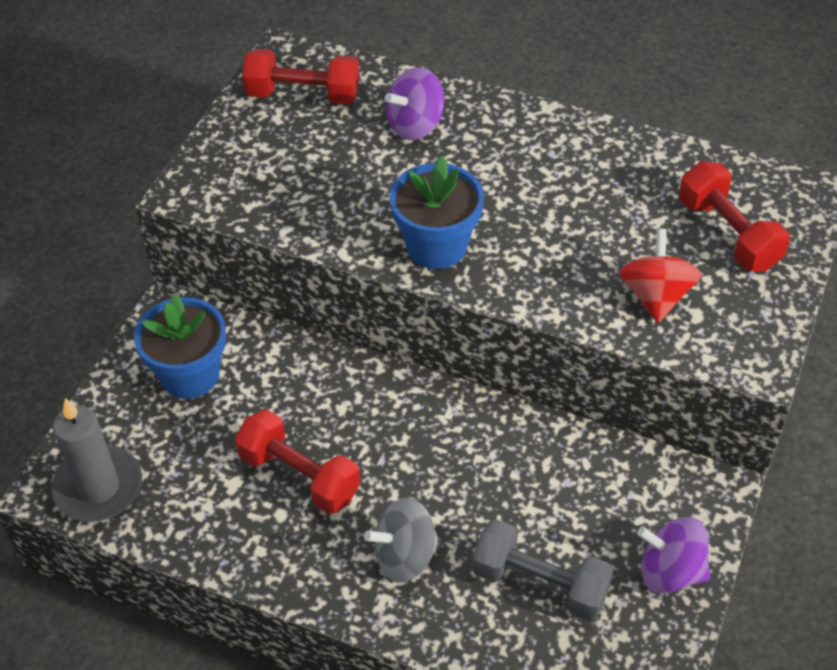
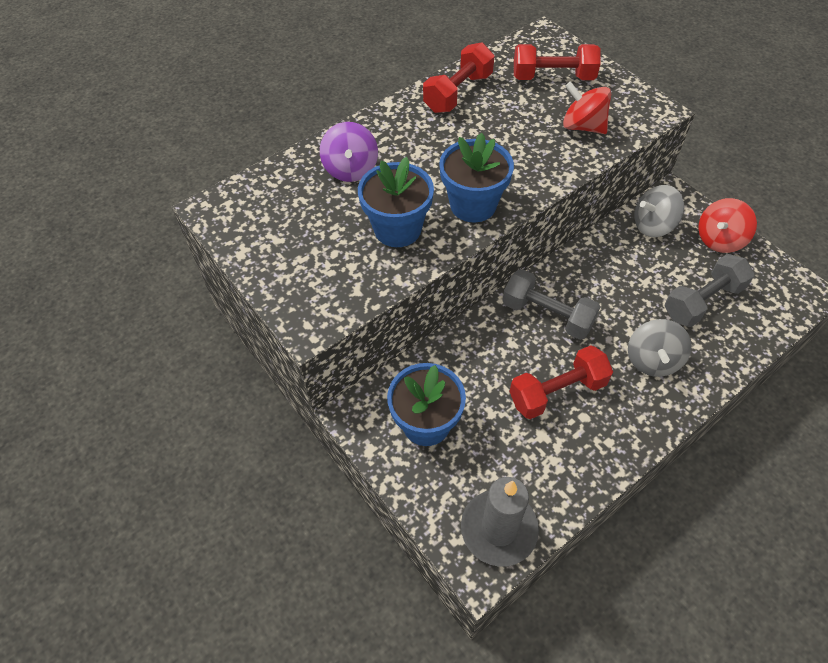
camera: 60 degrees left, 5 degrees up
red dumbbell [242,49,360,104] -> red dumbbell moved to [423,42,494,113]
purple spinning top [637,517,710,594] -> red spinning top [698,198,757,253]
none -> blue flower pot [358,157,434,247]
none -> grey dumbbell [502,269,600,340]
none -> grey spinning top [635,185,684,237]

